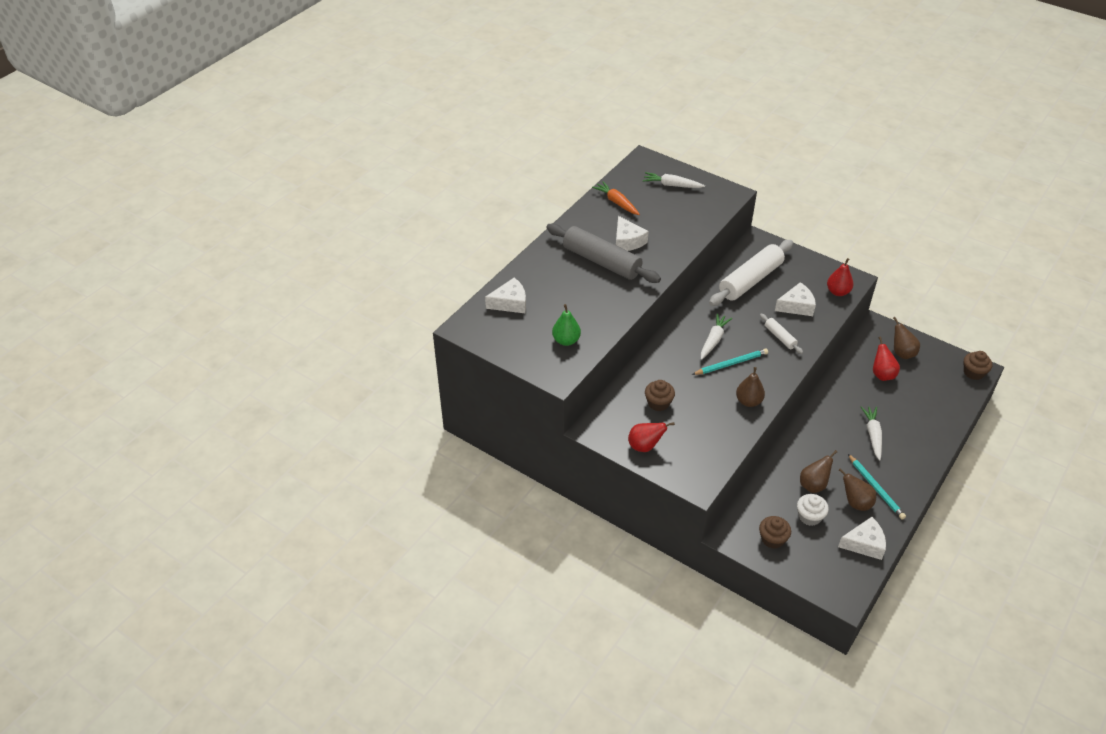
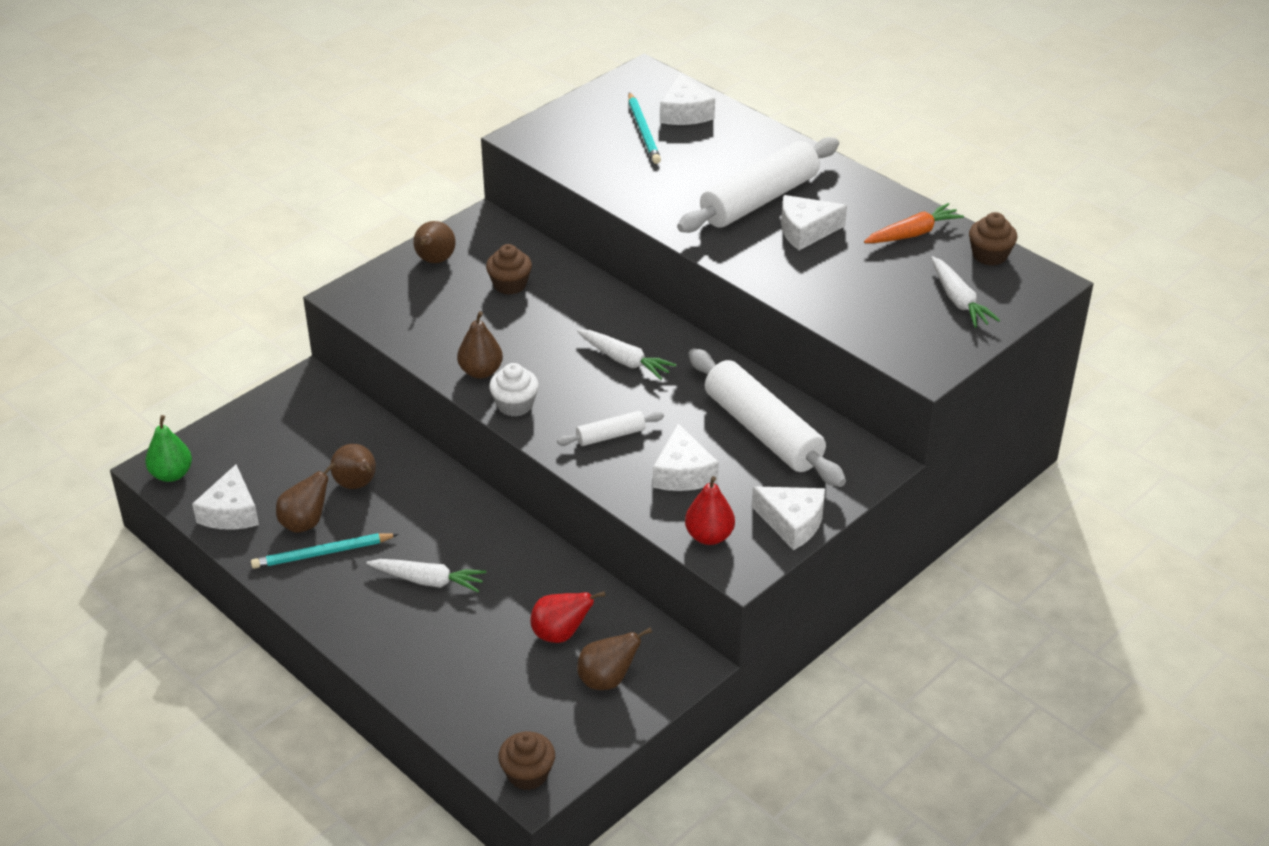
camera: 100 degrees right, 5 degrees down
grey rolling pin [546,223,661,283] -> white rolling pin [677,137,839,233]
green pear [552,304,581,346] -> green pear moved to [145,415,192,482]
red pear [628,422,675,452] -> brown pear [413,221,456,263]
white carrot [643,172,705,188] -> white carrot turned 135 degrees clockwise [931,256,1000,328]
turquoise pencil [692,349,768,375] -> turquoise pencil moved to [628,92,661,164]
brown cupcake [759,516,791,549] -> brown cupcake moved to [969,212,1017,266]
white cupcake [797,494,829,526] -> white cupcake moved to [489,363,539,417]
none -> white cheese [752,486,825,550]

